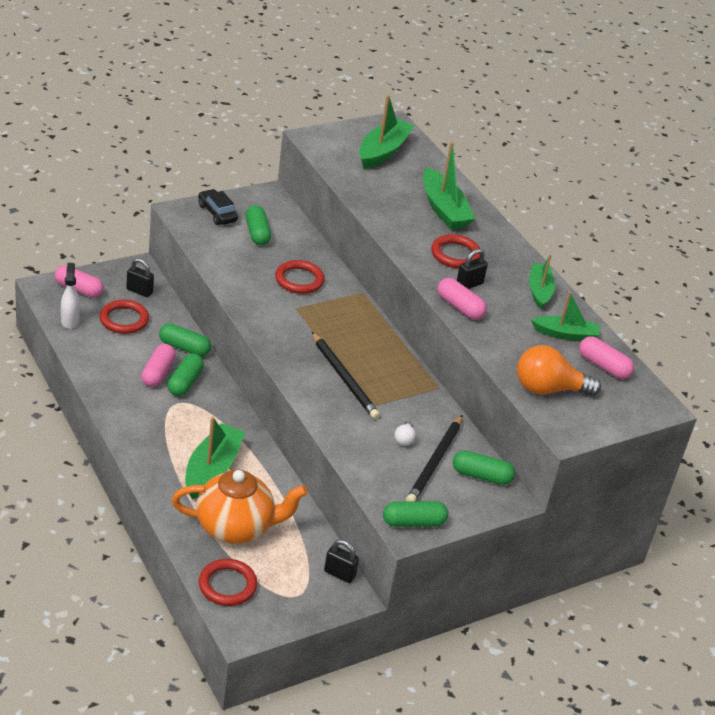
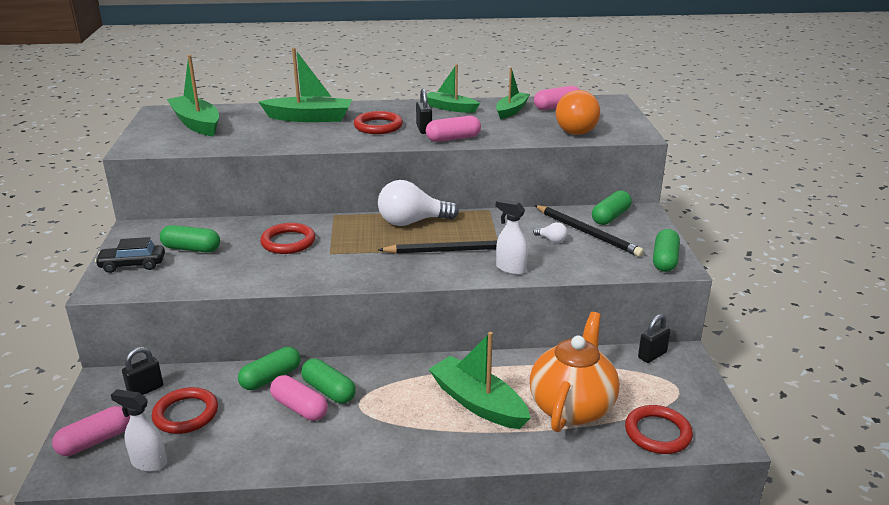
camera: 60 degrees left, 10 degrees down
none -> white light bulb [378,180,459,226]
none -> white spray bottle [496,199,528,275]

